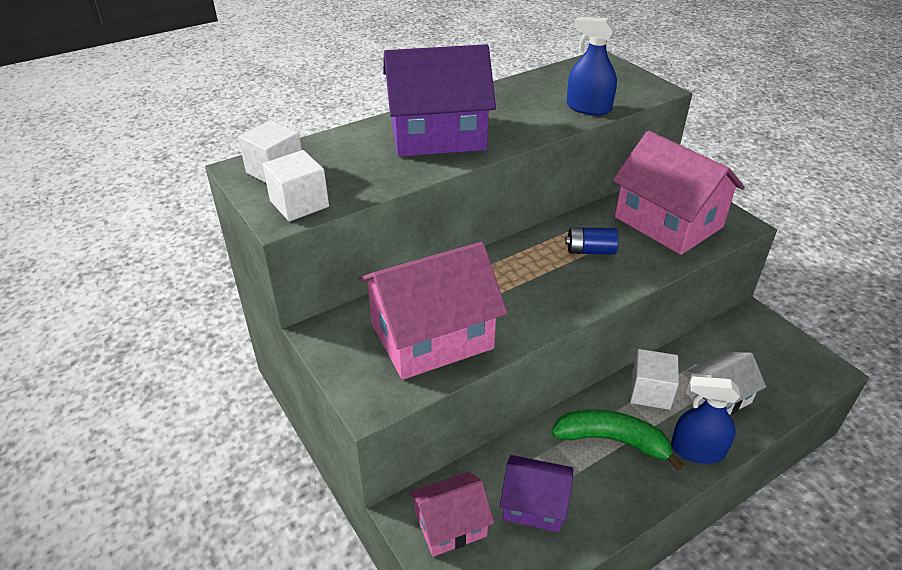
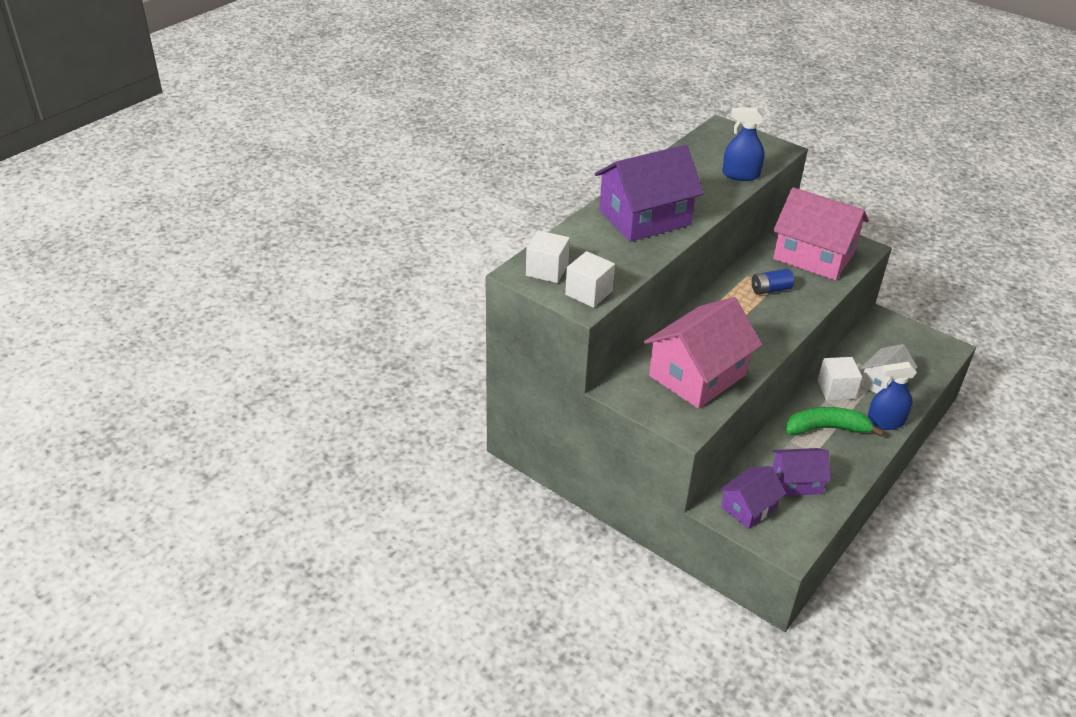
camera: 20 degrees left, 0 degrees up
pink house [409,471,494,557] -> purple house [719,466,786,529]

